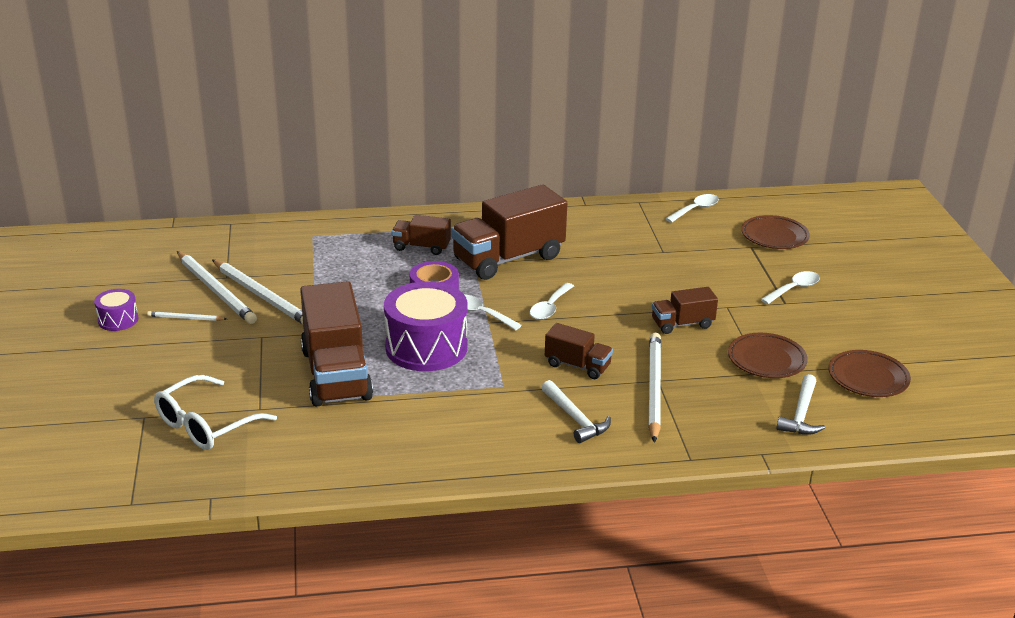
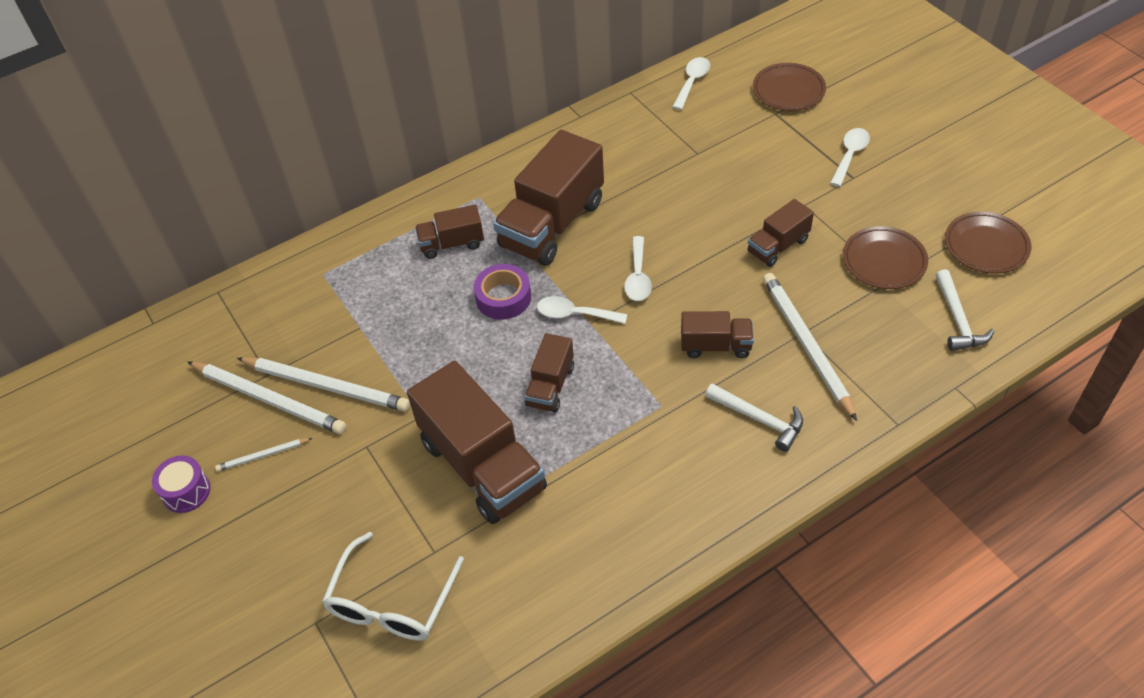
camera: 20 degrees left, 20 degrees up
purple drum [384,282,467,371] -> brown truck [525,333,574,413]

